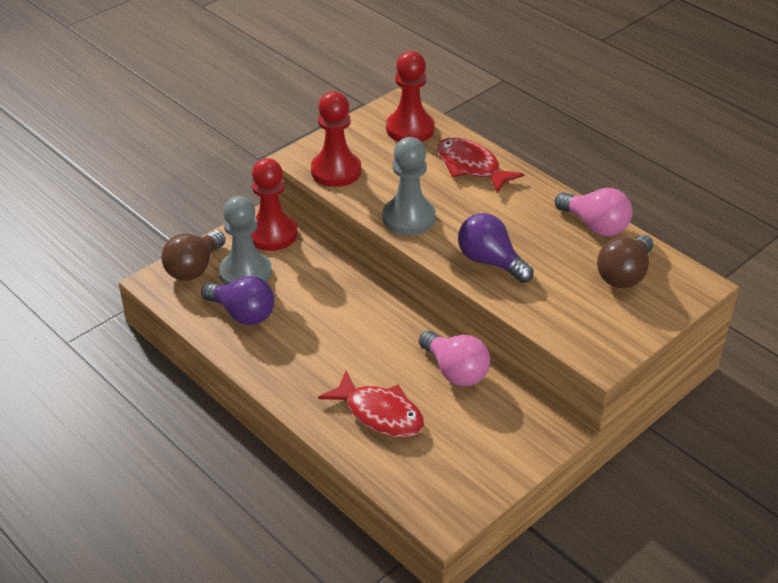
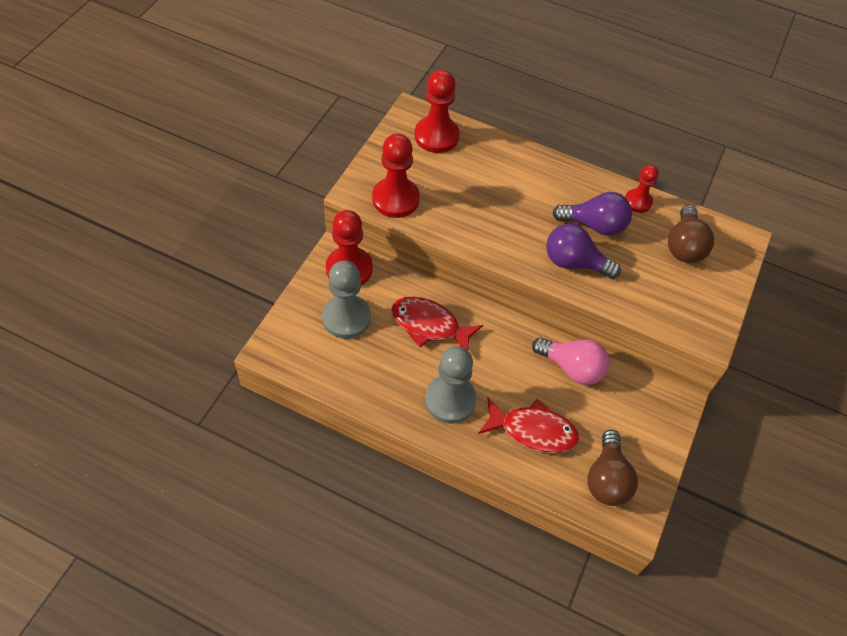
camera: 25 degrees left, 15 degrees up
brown light bulb [161,230,226,281] -> brown light bulb moved to [587,430,638,506]
purple light bulb [201,276,274,325] -> purple light bulb moved to [552,192,632,236]
grey pawn [383,137,436,236] -> grey pawn moved to [425,346,477,424]
red fish [437,138,524,193] -> red fish moved to [391,297,483,350]
pink light bulb [555,188,632,237] -> red pawn [625,165,658,213]

